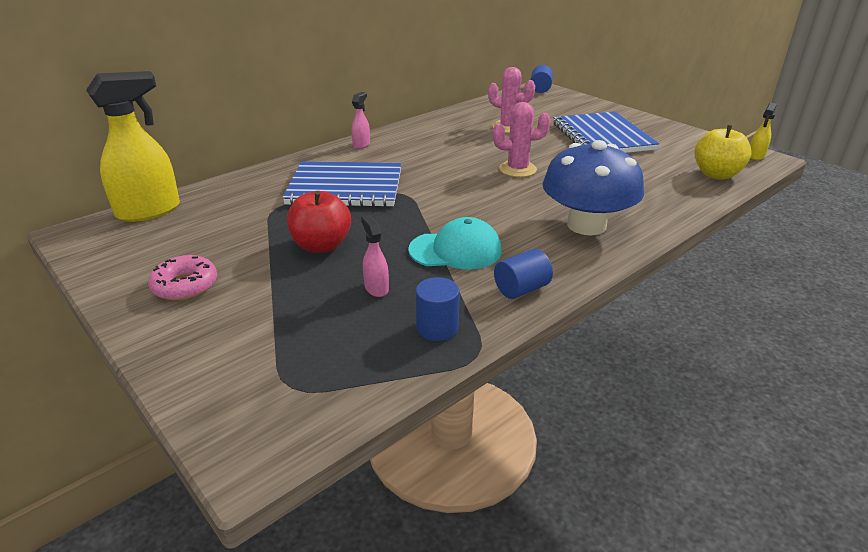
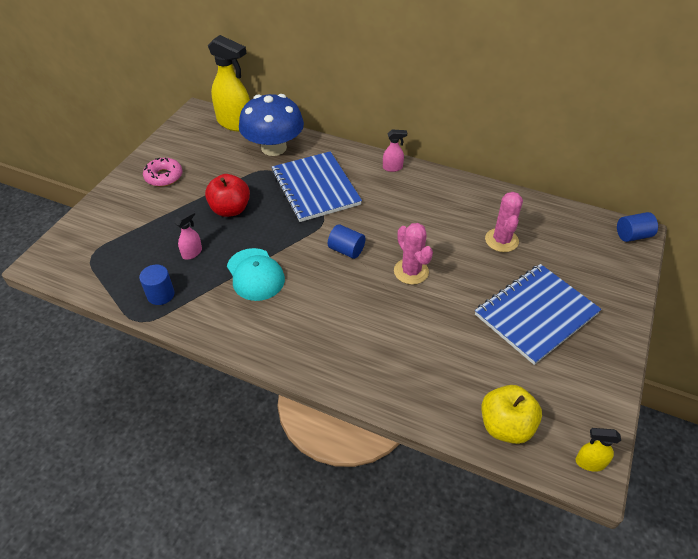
camera: 65 degrees right, 15 degrees up
blue cylinder [494,249,553,299] -> blue cylinder moved to [328,224,366,259]
blue mushroom [543,140,644,235] -> blue mushroom moved to [239,94,304,156]

